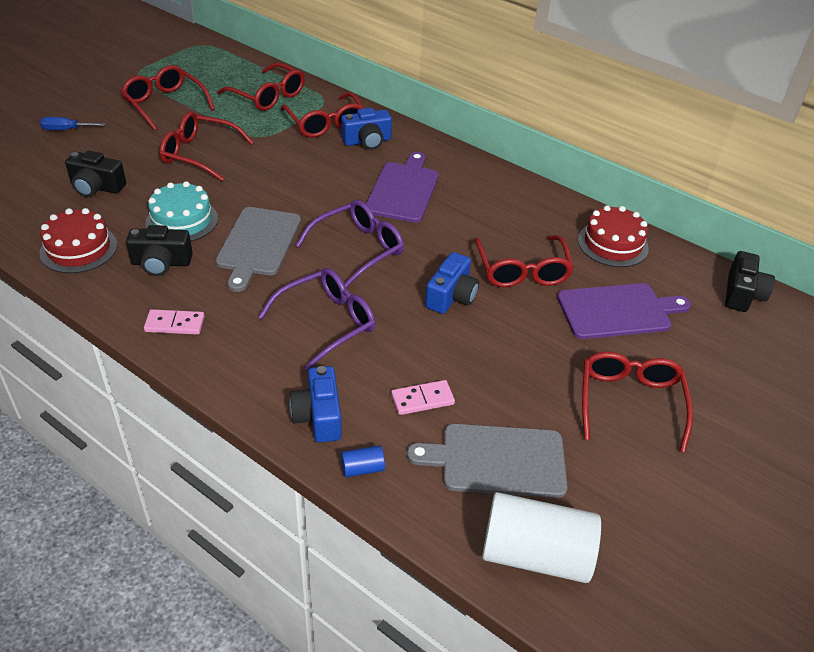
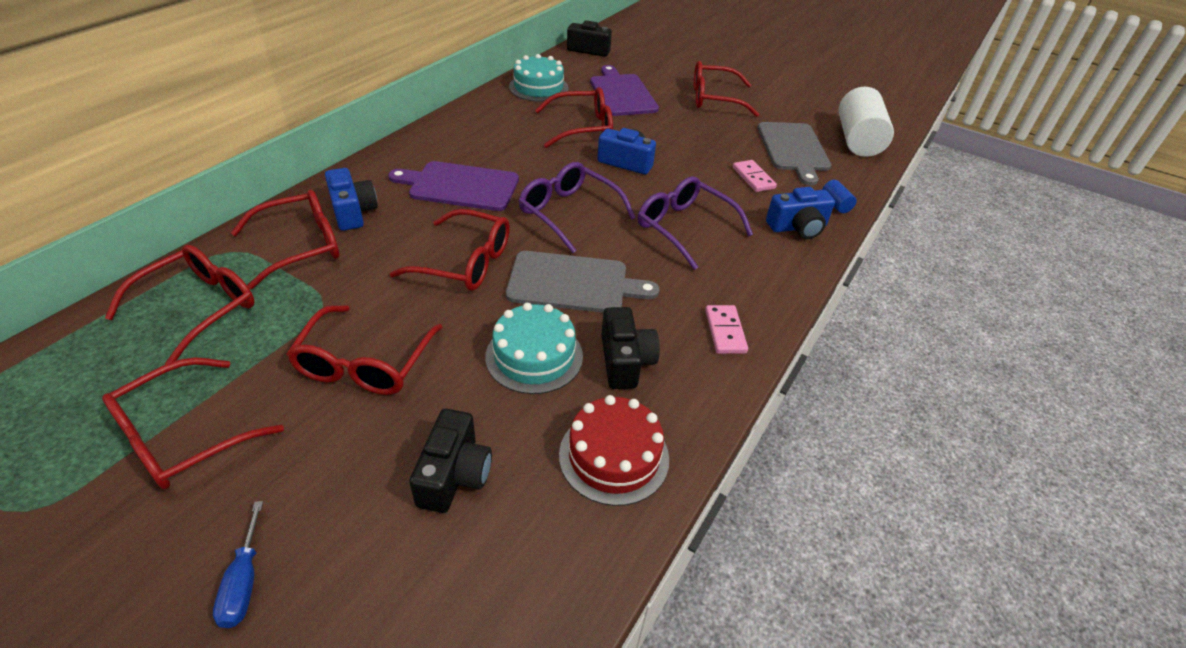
camera: 95 degrees left, 0 degrees up
red cake [578,205,649,267] -> turquoise cake [509,54,569,102]
none -> red glasses [390,209,510,291]

